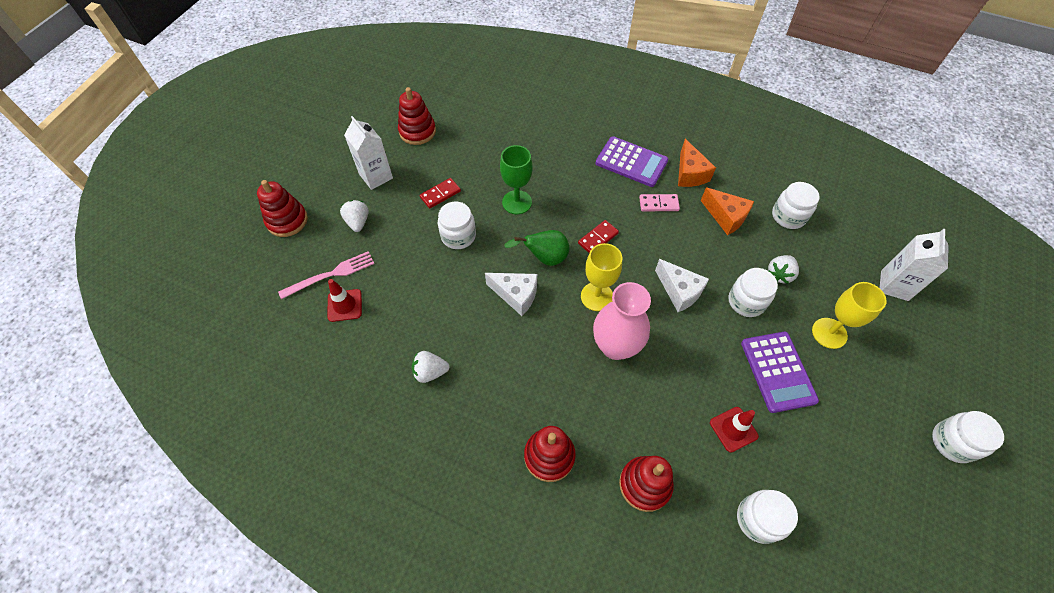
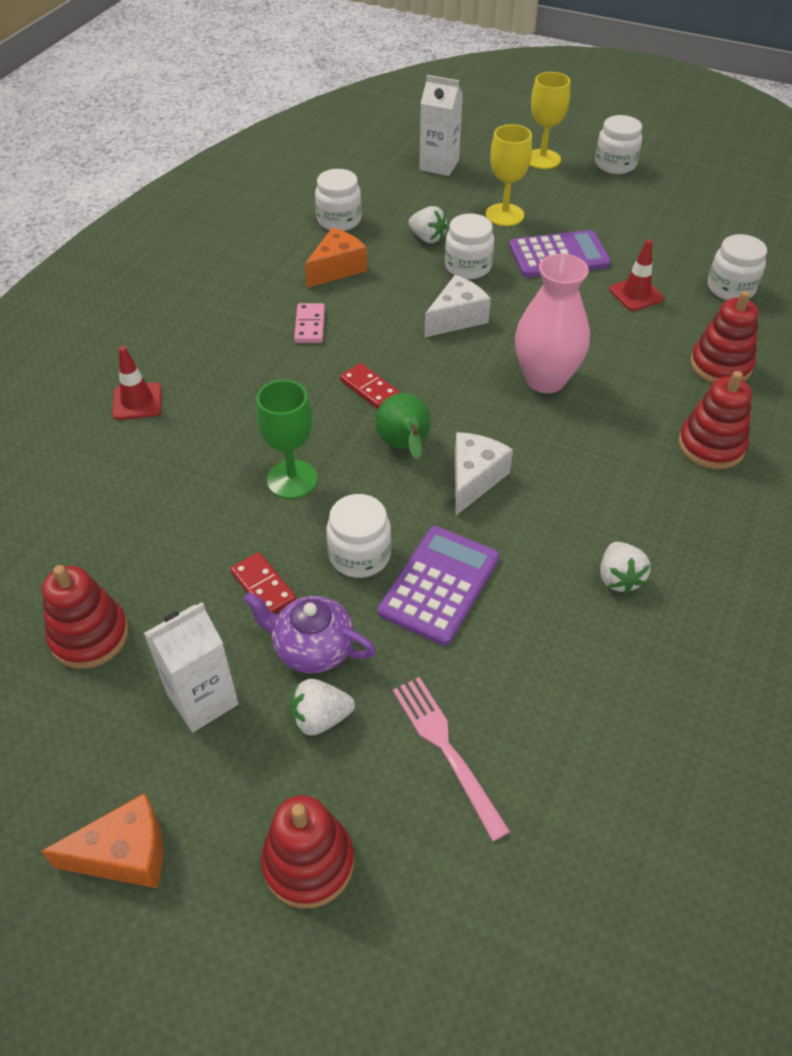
camera: 90 degrees left, 10 degrees down
red traffic cone [327,279,362,322] -> red traffic cone moved to [112,346,162,420]
yellow goblet [581,243,622,311] -> yellow goblet moved to [529,72,570,169]
purple calculator [595,136,668,187] -> purple calculator moved to [378,526,500,646]
orange cheese [678,139,716,187] -> orange cheese moved to [41,793,163,888]
none -> purple teapot [243,592,376,673]

